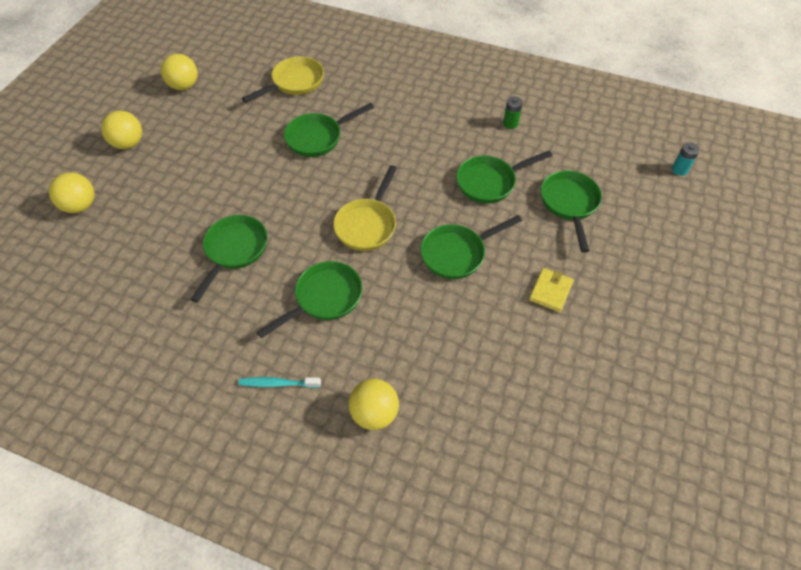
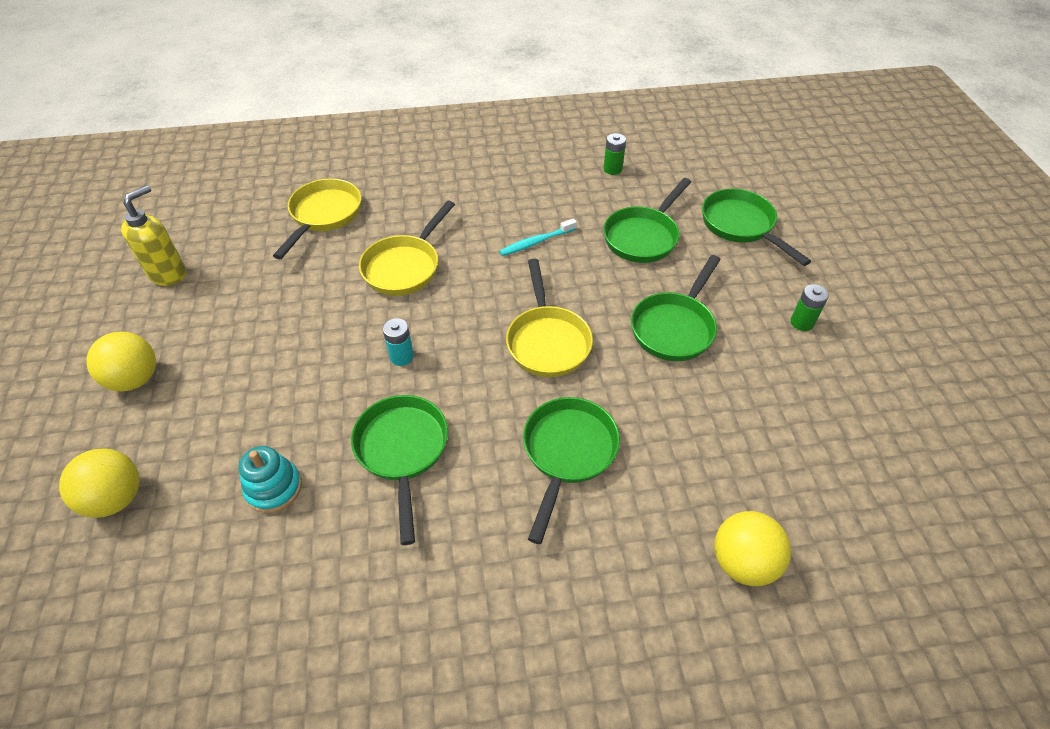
camera: 30 degrees left, 5 degrees down
yellow ball [161,54,198,90] -> yellow soap dispenser [121,185,186,286]
turquoise toothbrush [238,377,321,388] -> turquoise toothbrush moved to [499,218,577,256]
green pan [284,103,374,157] -> yellow pan [359,201,455,296]
yellow wallet [529,268,574,312] -> green battery [791,284,829,331]
turquoise battery [672,142,700,176] -> turquoise battery moved to [383,318,414,366]
none -> turquoise stacking toy [239,446,302,513]

